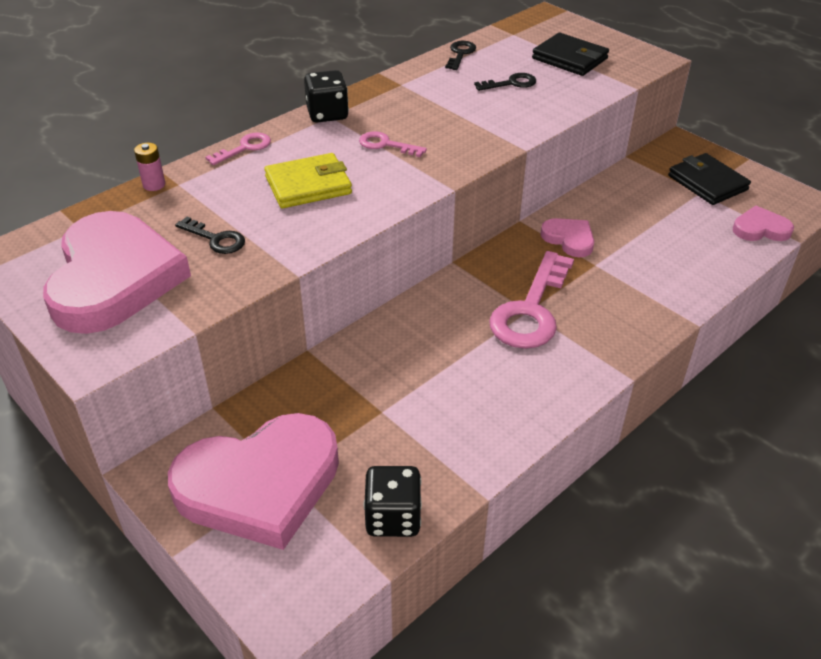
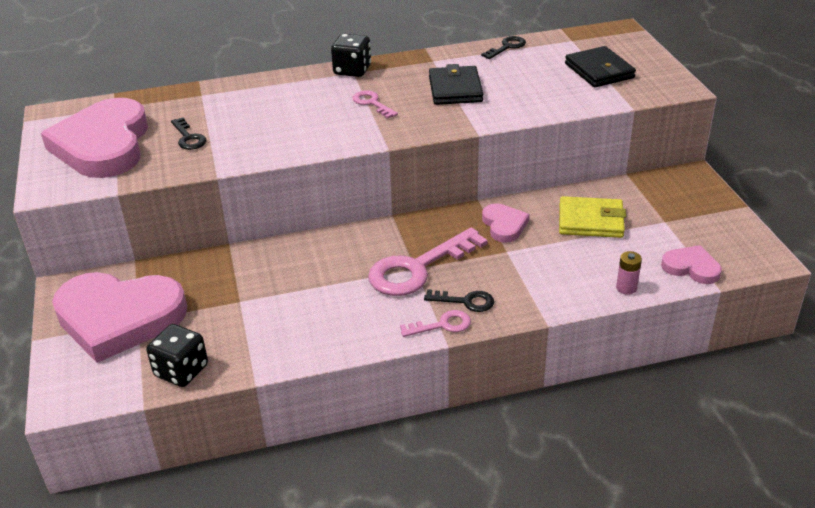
camera: 30 degrees right, 5 degrees down
pink heart [43,211,191,334] -> pink heart turned 150 degrees clockwise [41,98,148,178]
pink battery [134,143,165,191] -> pink battery moved to [616,251,642,295]
pink key [205,133,271,165] -> pink key moved to [400,310,471,337]
yellow wallet [264,153,352,208] -> yellow wallet moved to [559,196,626,238]
black key [474,73,536,91] -> black key moved to [424,289,494,312]
black wallet [668,153,751,205] -> black wallet moved to [429,64,483,105]

